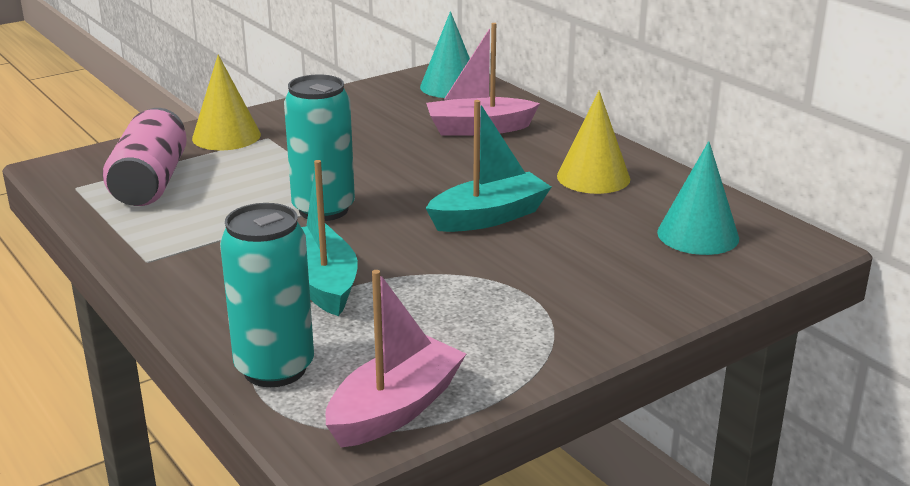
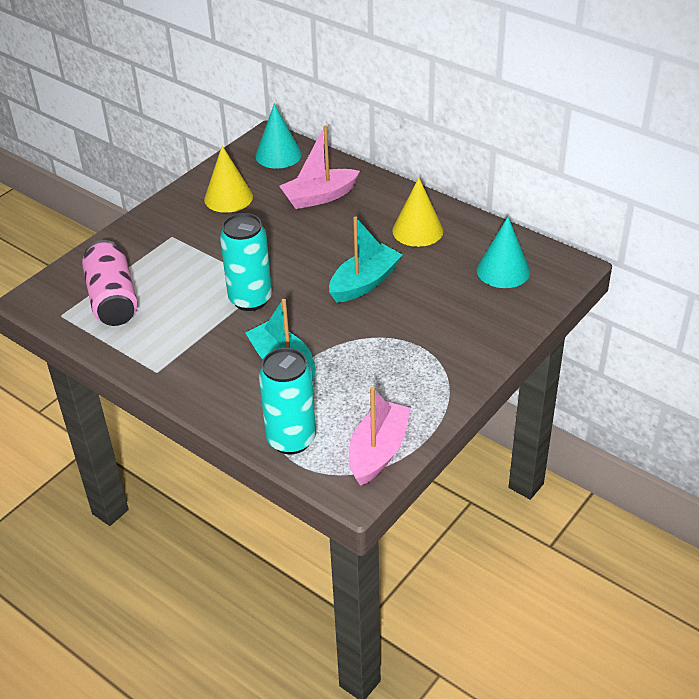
camera: 15 degrees left, 15 degrees up
yellow cone [192,55,261,150] -> yellow cone moved to [204,146,253,213]

